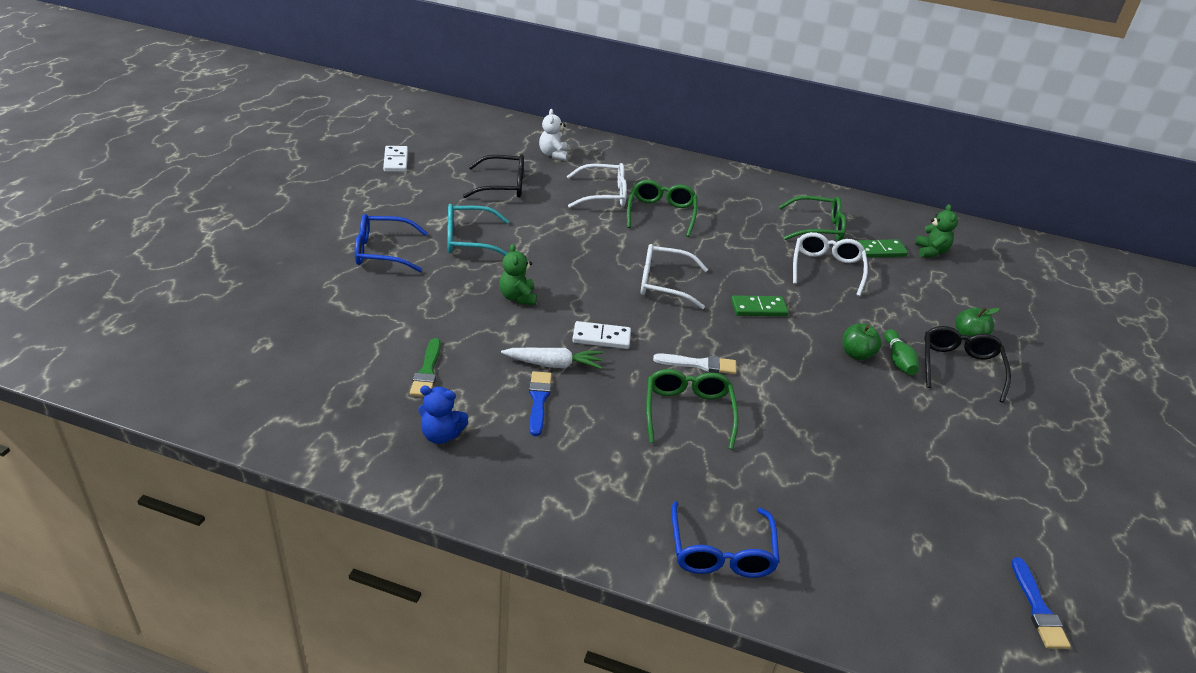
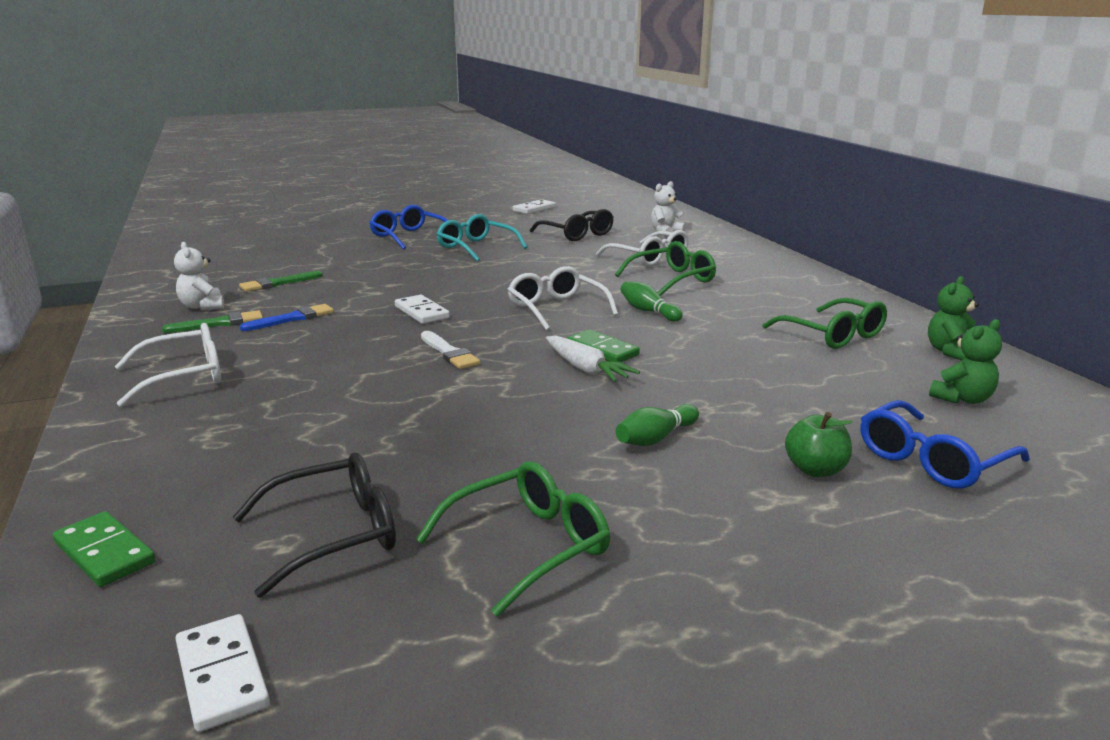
camera: 55 degrees right, 15 degrees down
blue teddy bear [418,386,468,444] -> white teddy bear [174,242,224,310]
green teddy bear [499,244,537,305] -> green teddy bear moved to [928,276,979,361]
white carrot [501,348,603,369] -> white carrot moved to [546,336,640,382]
green glasses [646,369,739,449] -> green glasses moved to [416,462,610,617]
blue glasses [671,501,780,578] -> blue glasses moved to [860,400,1030,489]
white glasses [793,232,868,296] -> white glasses moved to [115,323,221,407]
green apple [843,323,882,360] -> none
green domino [856,239,908,258] -> green domino moved to [53,511,155,587]
black glasses [924,326,1011,403] -> black glasses moved to [233,453,396,598]
blue brush [1011,557,1071,649] -> white domino [175,614,270,732]
none -> green brush [162,310,263,333]
none -> green bowling pin [621,281,683,322]

